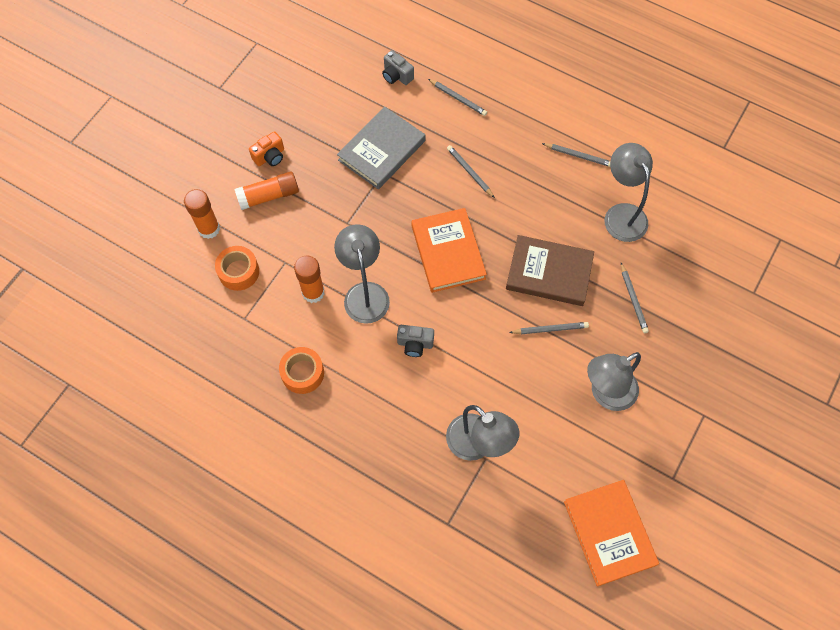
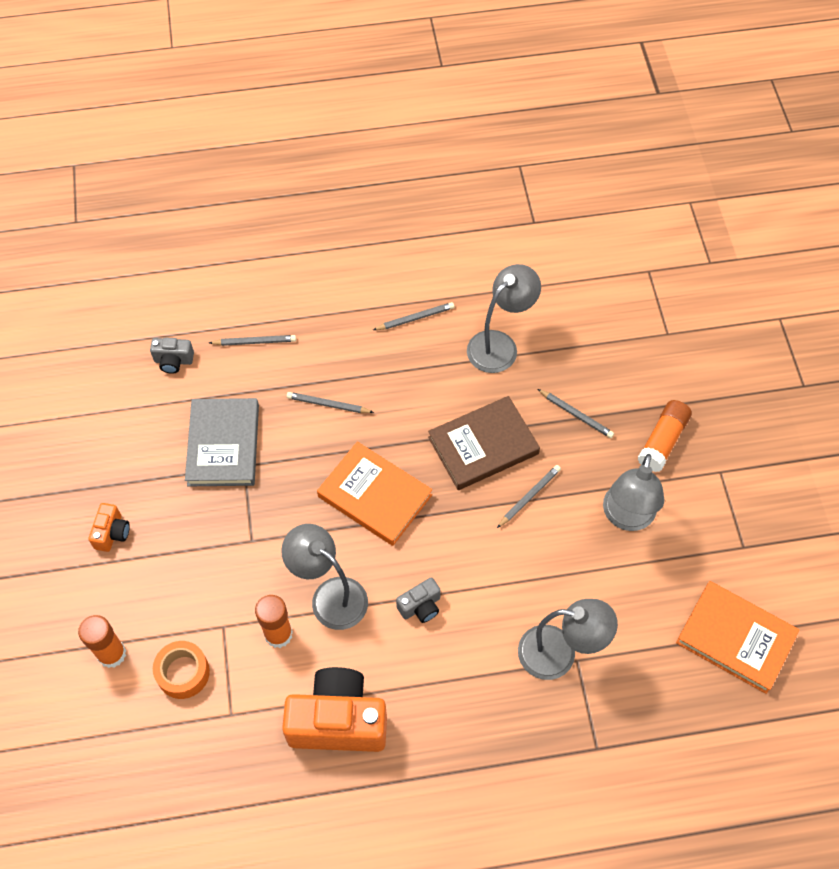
camera: 40 degrees left, 5 degrees down
orange glue stick [235,171,299,210] -> orange glue stick moved to [637,400,692,472]
orange tape [279,347,324,394] -> orange camera [282,667,387,752]
grey lamp [604,143,653,242] -> grey lamp turned 105 degrees clockwise [467,264,541,373]

